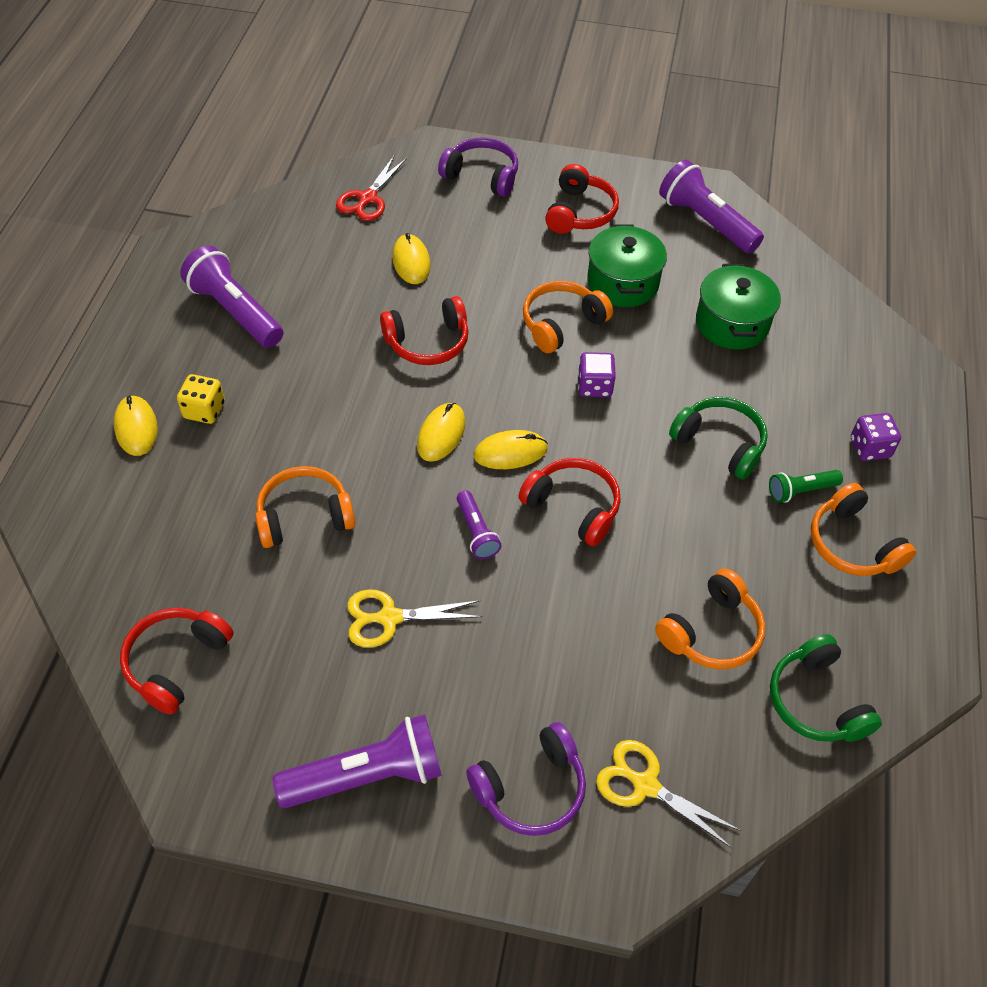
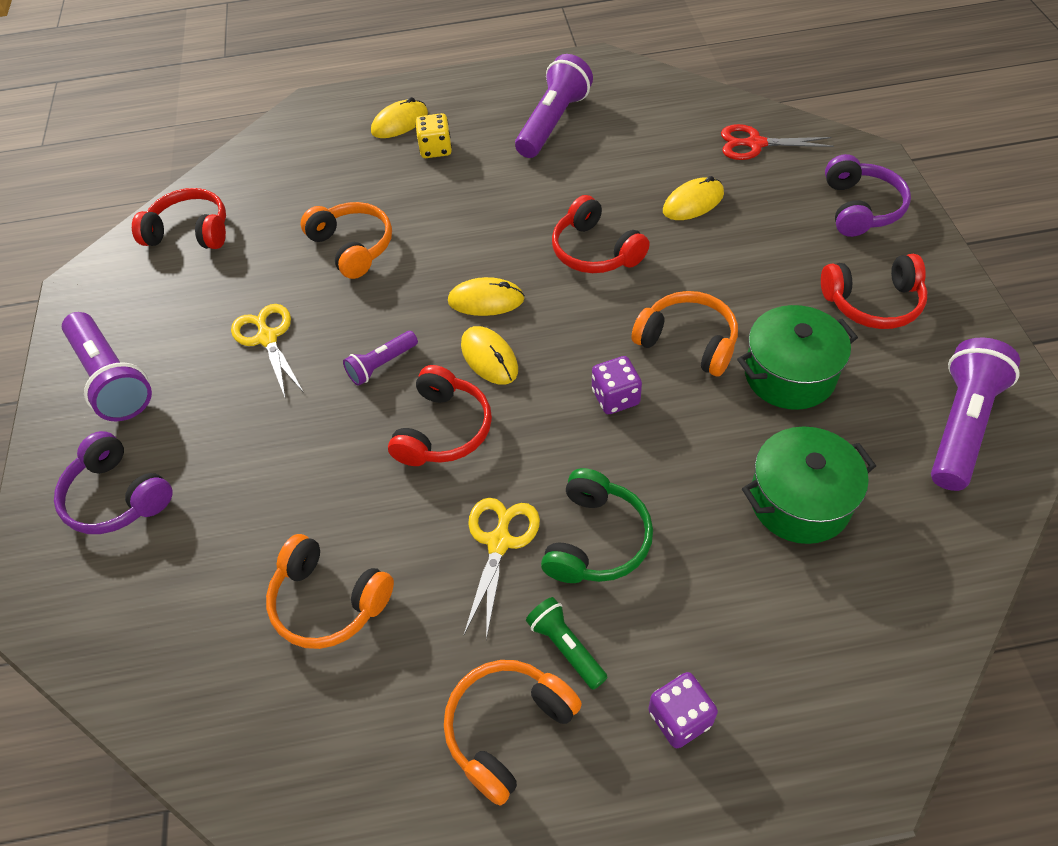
camera: 75 degrees right, 0 degrees up
yellow scissors [596,740,741,848] -> yellow scissors moved to [464,498,540,640]
green headphones [770,634,882,742] -> none

